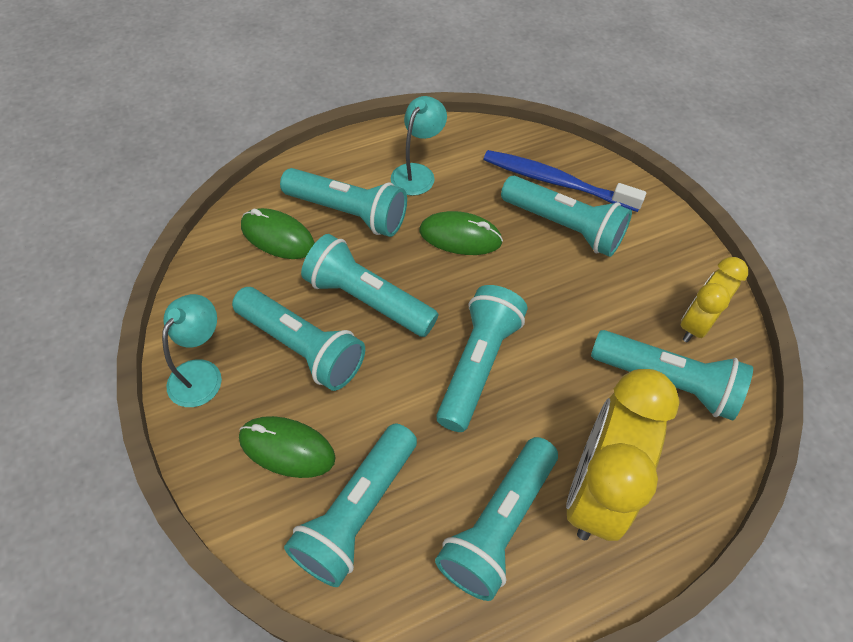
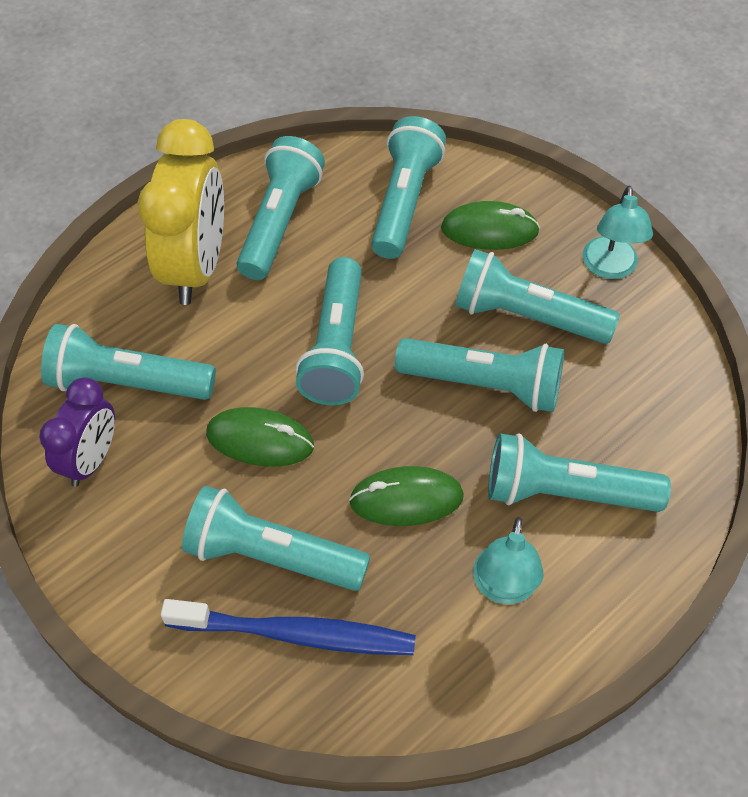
camera: 165 degrees right, 0 degrees up
green mouse [241,208,315,259] -> green mouse moved to [206,407,314,467]
yellow clock [680,257,748,343] -> purple clock [39,377,115,487]

